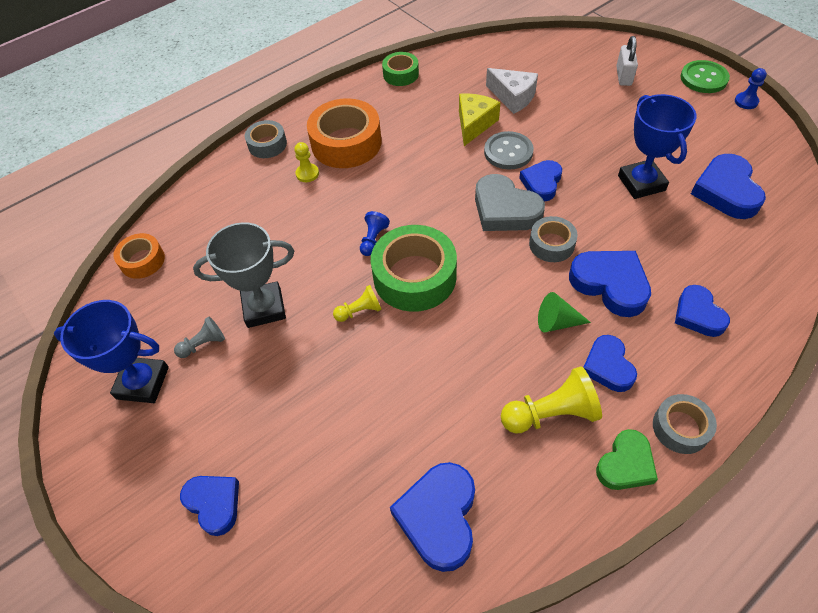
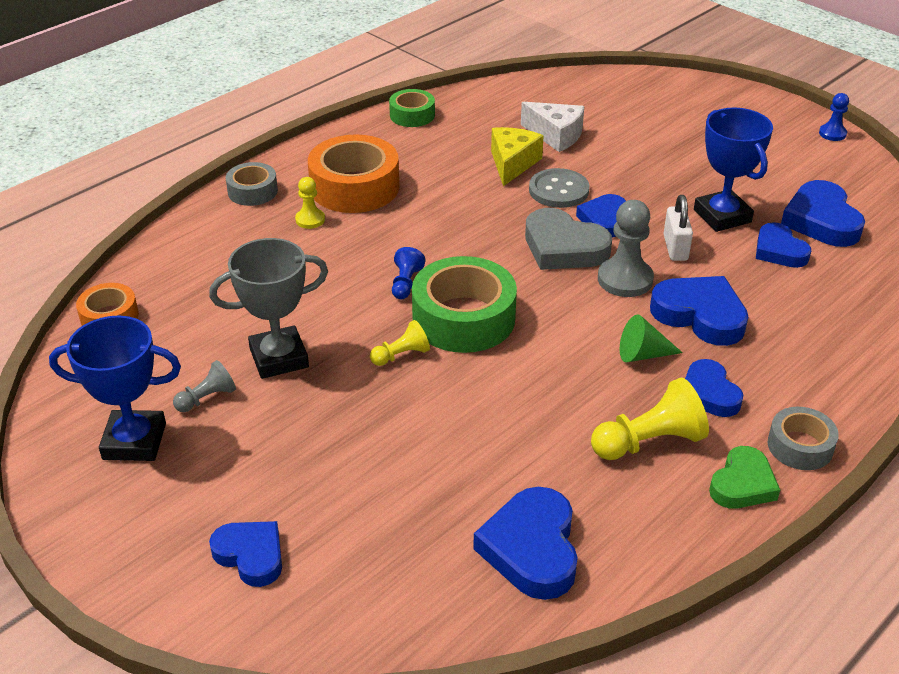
camera: 10 degrees left, 15 degrees down
grey tape [529,216,578,262] -> grey pawn [598,200,654,297]
white padlock [616,36,638,86] -> white padlock moved to [663,195,693,261]
blue heart [675,285,730,337] -> blue heart moved to [756,222,811,268]
green button [680,60,730,93] -> none

